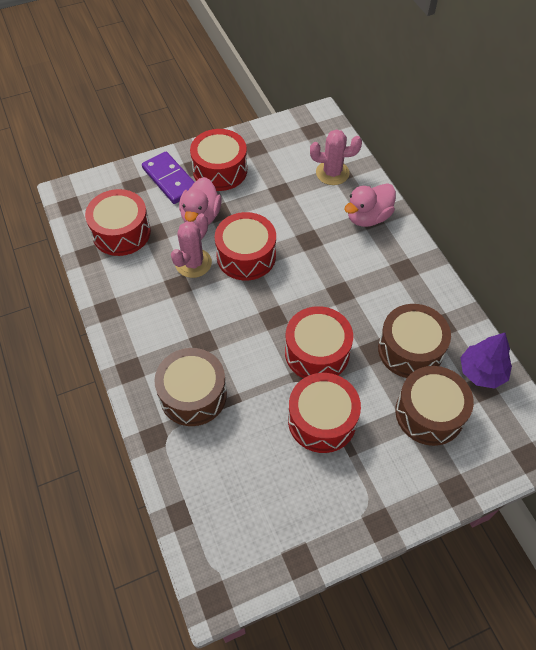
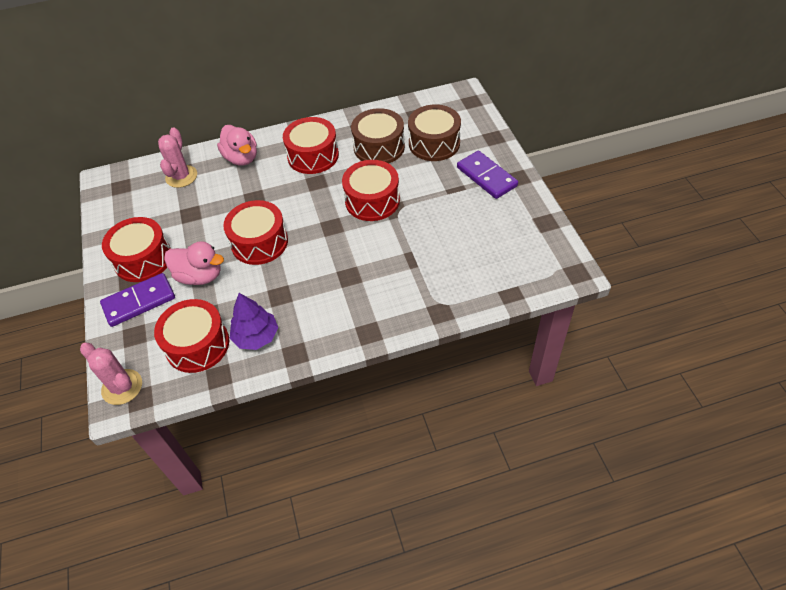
camera: 80 degrees left, 5 degrees down
brown drum [154,348,227,426] -> none
pink cactus [171,213,212,278] -> pink cactus moved to [80,343,142,405]
red drum [288,373,361,453] -> red drum moved to [283,117,339,174]
purple tree [460,333,512,389] -> purple tree moved to [230,293,278,350]
none -> purple domino [457,151,518,199]

